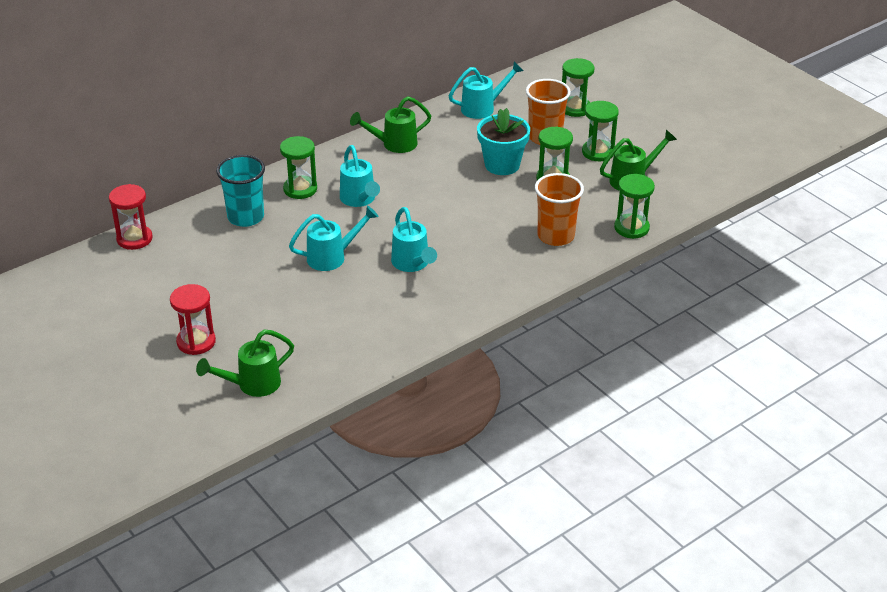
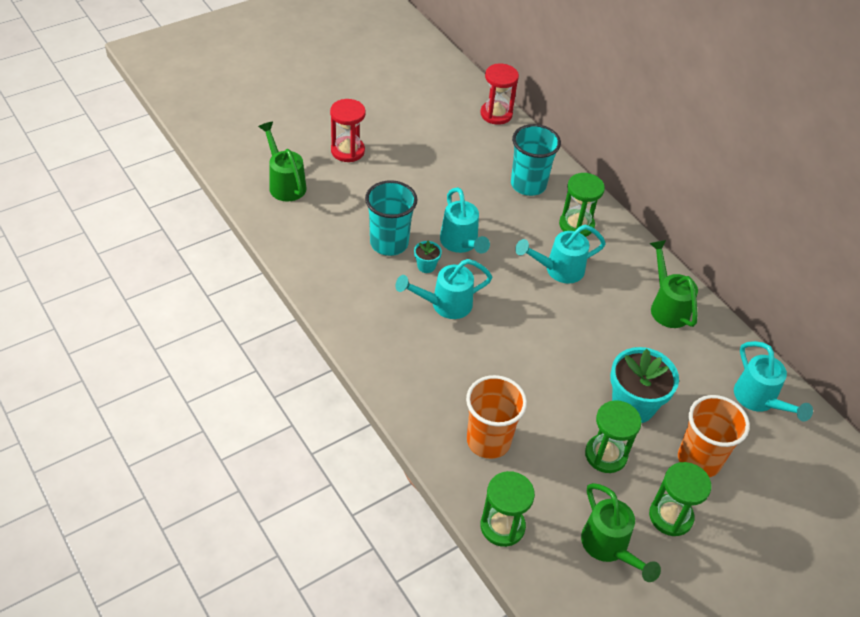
camera: 90 degrees right, 10 degrees up
green hourglass [562,58,595,117] -> none
none -> turquoise cup [365,180,417,256]
none -> turquoise flower pot [414,241,442,273]

